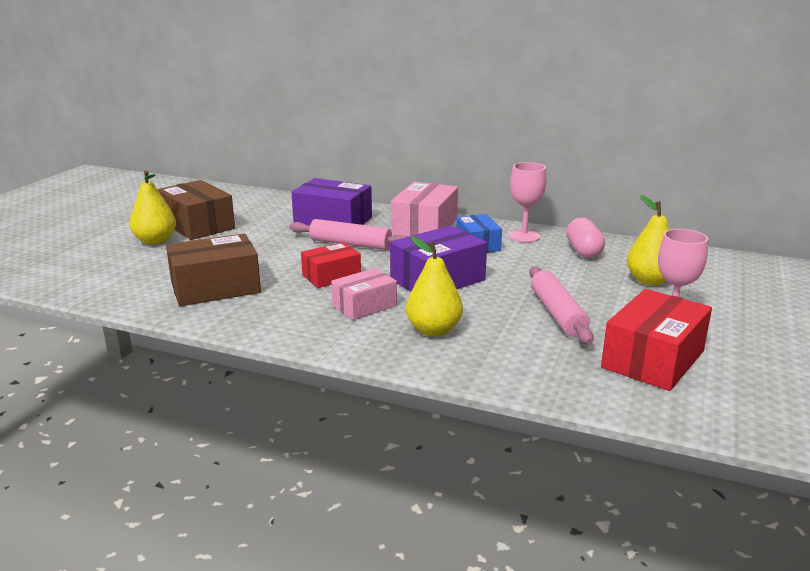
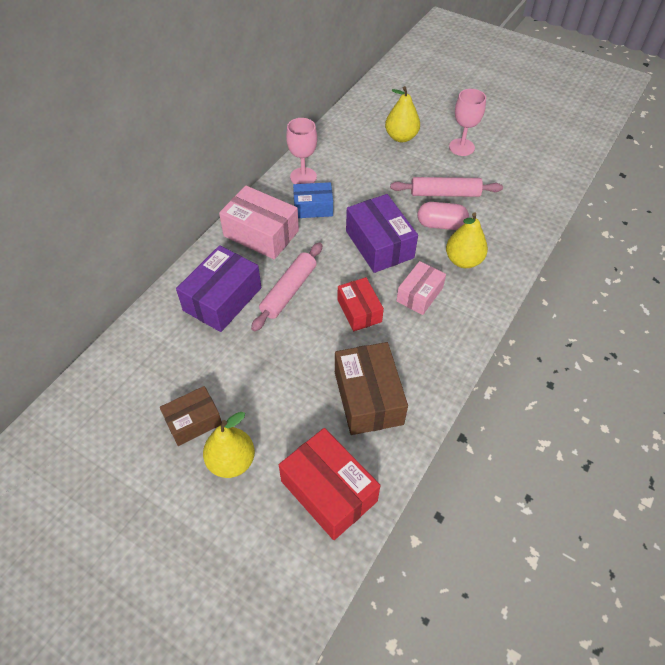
camera: 80 degrees left, 30 degrees up
brown box [157,180,235,240] -> brown box [160,386,222,446], size x0.63
pink box [331,268,397,320] -> pink box turned 60 degrees clockwise [396,261,446,315]
pink capsule [566,217,605,258] -> pink capsule moved to [418,202,469,230]
red box [601,289,712,391] -> red box moved to [279,428,381,540]

